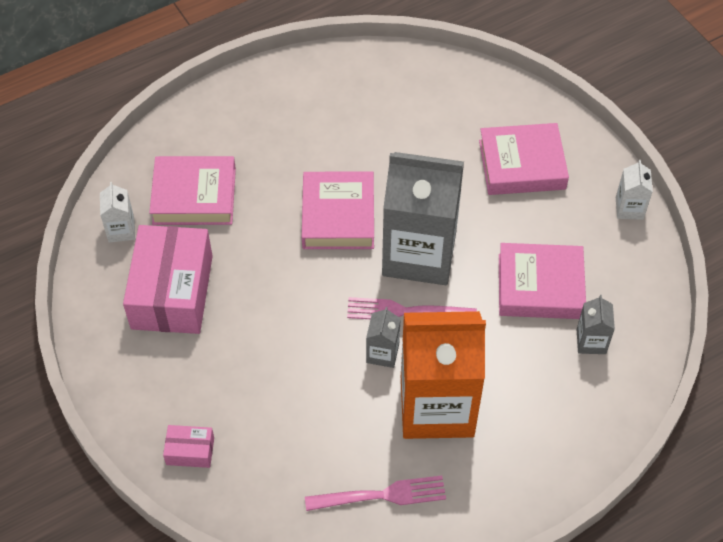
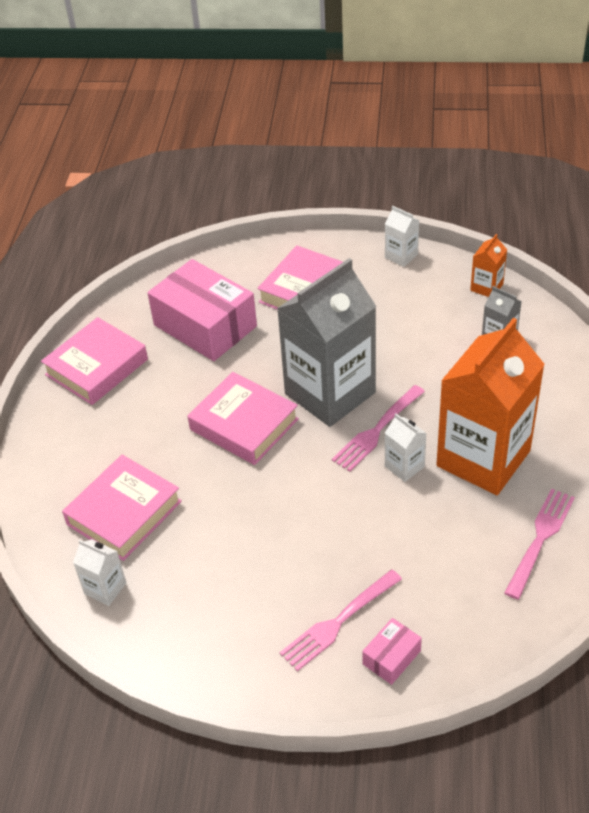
camera: 50 degrees left, 10 degrees down
pink box [123,225,213,334] -> pink box moved to [147,259,257,361]
grey carton [366,307,401,368] -> white carton [385,413,427,482]
pink book [499,243,586,319] -> pink book moved to [41,317,148,405]
none -> pink fork [280,569,402,671]
none -> orange carton [470,234,507,297]

